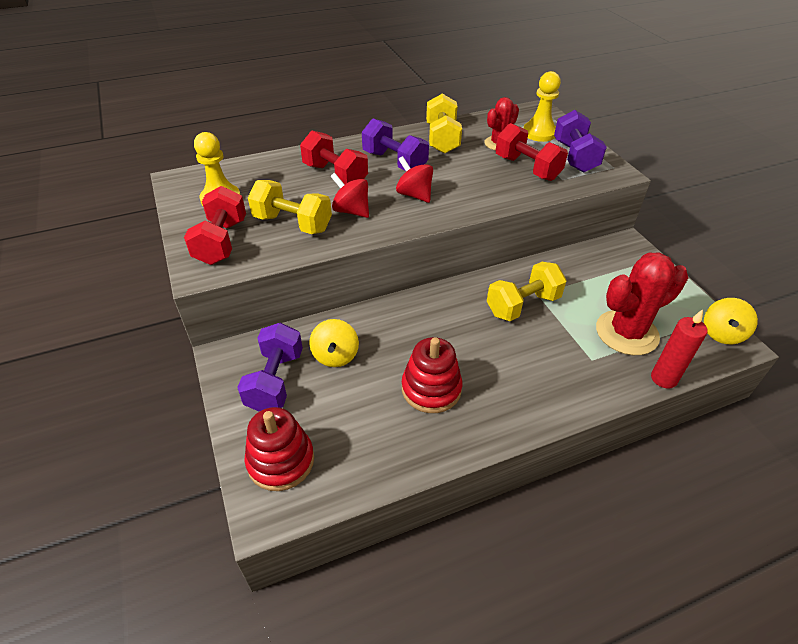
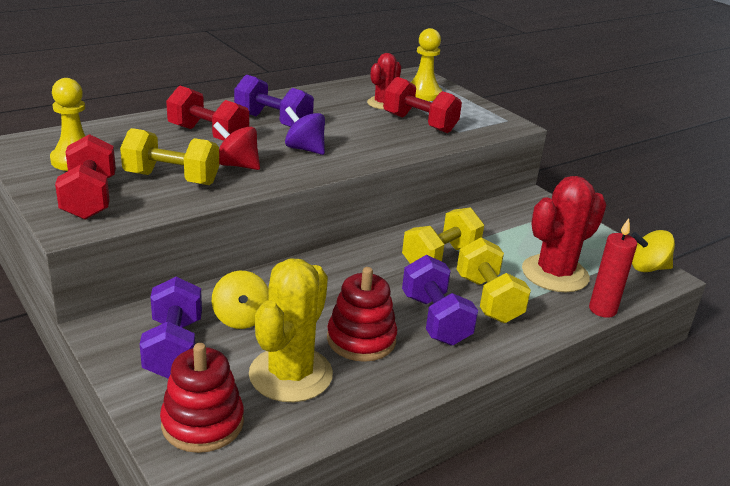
camera: 15 degrees left, 15 degrees down
red spinning top [396,156,433,203] -> purple spinning top [285,106,325,155]
yellow dumbbell [426,94,462,154] -> yellow dumbbell moved to [457,237,531,323]
purple dumbbell [554,110,607,173] -> purple dumbbell moved to [402,255,478,346]
yellow spinning top [704,298,758,344] -> yellow spinning top turned 75 degrees clockwise [631,230,675,272]
none -> yellow cactus [249,258,333,402]

